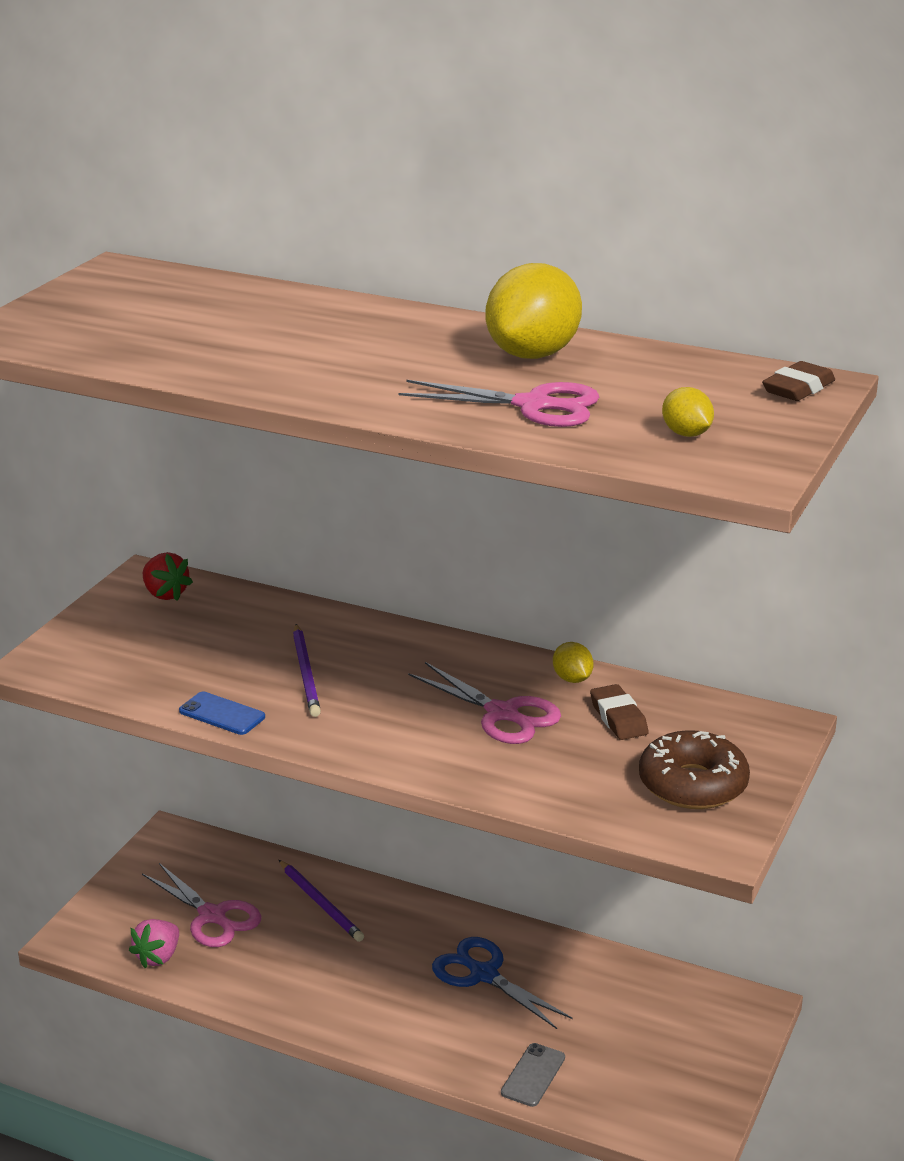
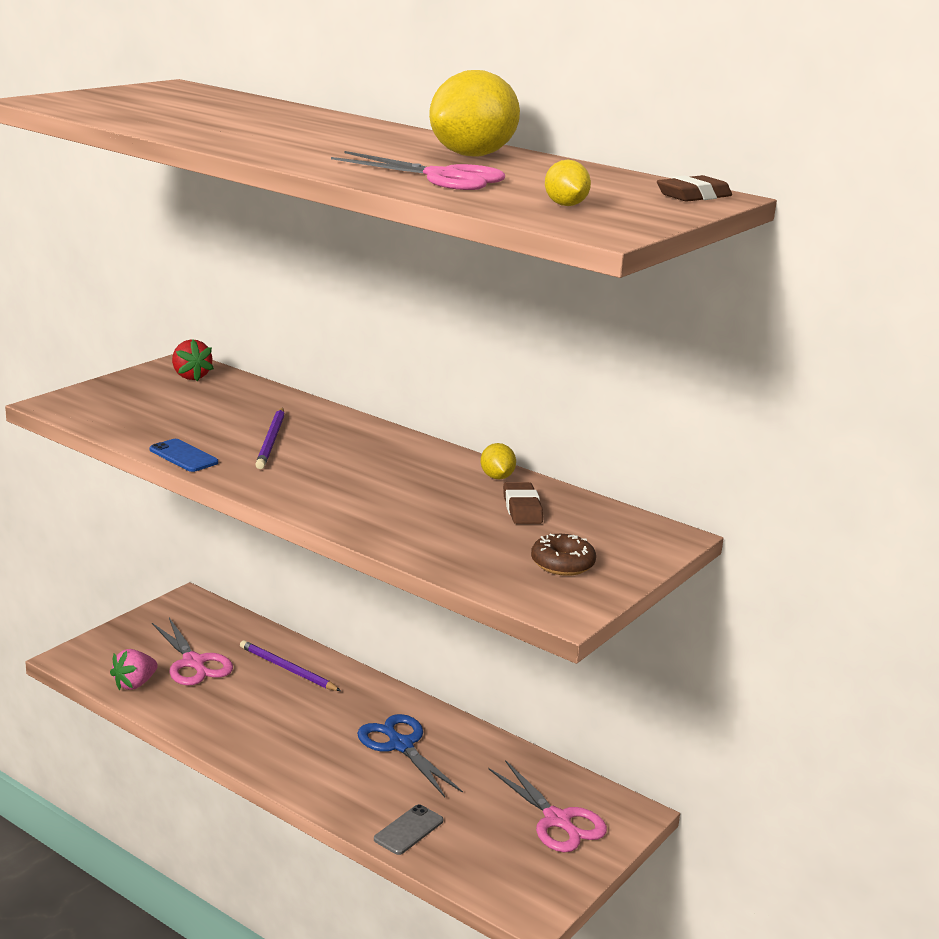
camera: 10 degrees right, 5 degrees down
purple pencil [279,860,364,942] -> purple pencil turned 150 degrees clockwise [240,640,341,691]
pink scissors [408,662,561,744] -> pink scissors moved to [489,760,607,852]
brown donut [639,730,750,809] -> brown donut [531,534,596,576], size x0.64

